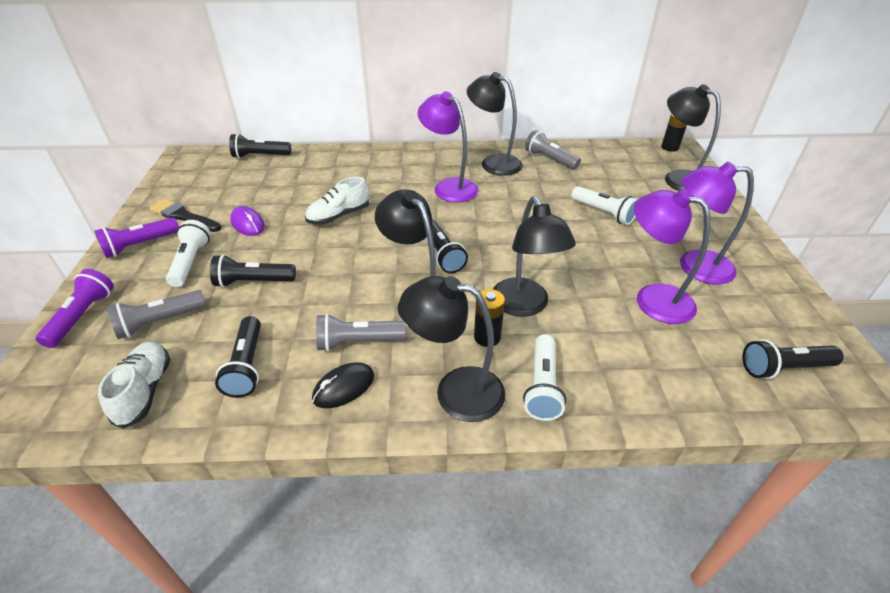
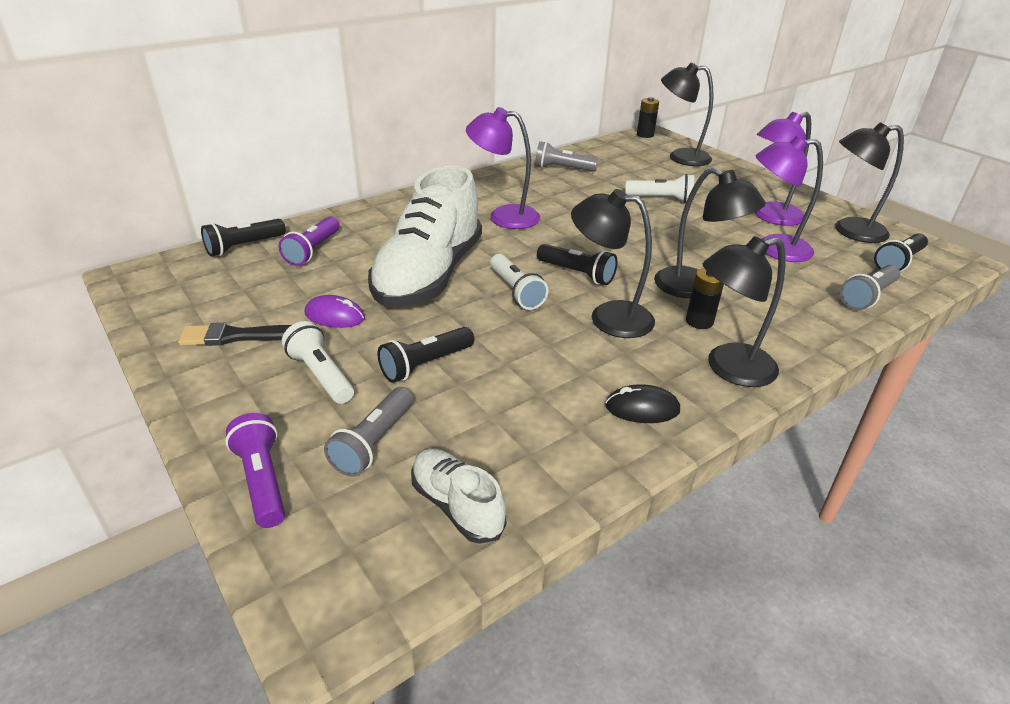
camera: 35 degrees left, 5 degrees down
purple flashlight [94,218,179,258] -> purple flashlight moved to [278,216,340,266]
black flashlight [215,316,261,398] -> none
white shoe [305,177,369,225] -> white shoe [368,165,482,307], size x2.11
black mouse [312,362,374,408] -> black mouse turned 75 degrees clockwise [605,384,680,423]
grey flashlight [316,314,406,351] -> grey flashlight moved to [840,265,900,310]
black lamp [467,72,523,176] -> black lamp moved to [835,122,904,243]
white flashlight [523,334,566,421] -> white flashlight moved to [490,254,548,310]

